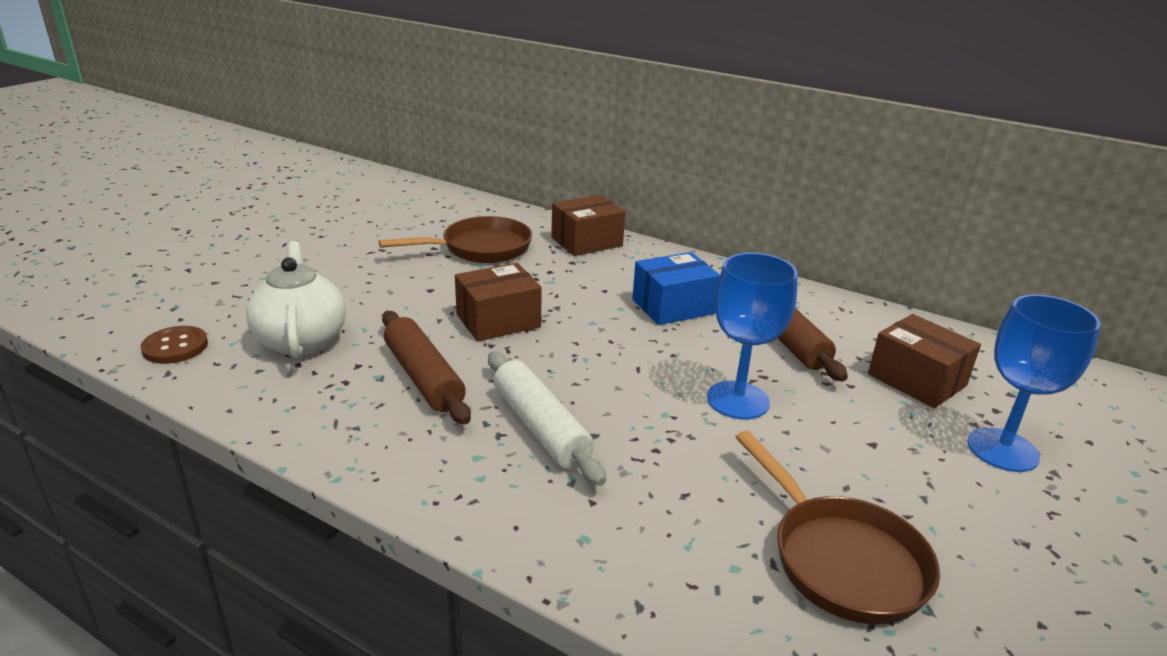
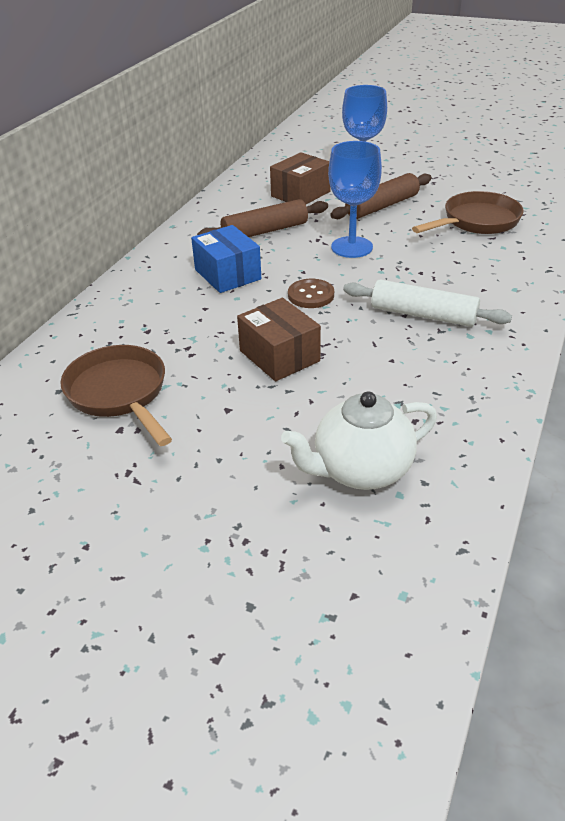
camera: 95 degrees left, 10 degrees up
brown button [141,326,208,364] -> brown button moved to [288,279,334,308]
brown rolling pin [382,311,471,424] -> brown rolling pin moved to [330,173,432,219]
white rolling pin [488,351,606,486] -> white rolling pin turned 60 degrees clockwise [343,279,512,327]
brown box [551,195,625,256] -> none

